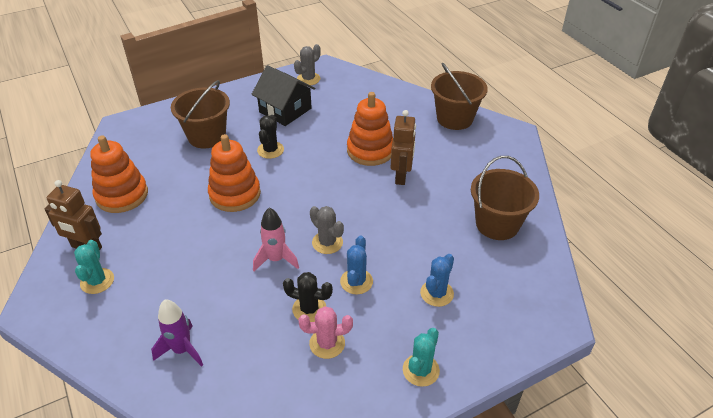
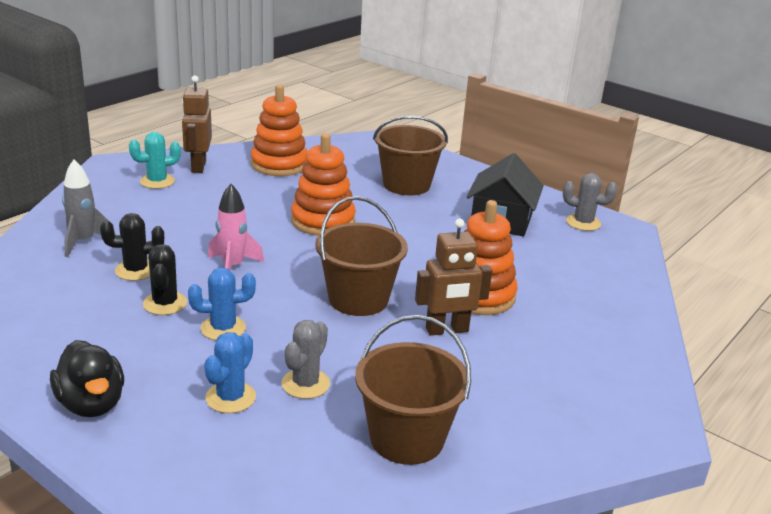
camera: 65 degrees right, 15 degrees down
purple rocket [151,299,203,367] -> grey rocket [62,160,116,257]
black cactus [257,115,284,159] -> black cactus moved to [100,213,164,281]
pink cactus [298,306,353,359] -> none
grey cactus [310,206,344,254] -> grey cactus moved to [281,320,330,399]
turquoise cactus [403,328,440,387] -> black duck [50,340,124,417]
blue cactus [420,254,454,307] -> blue cactus turned 75 degrees counterclockwise [204,332,256,413]
brown bucket [431,63,488,130] -> brown bucket moved to [315,196,408,316]

